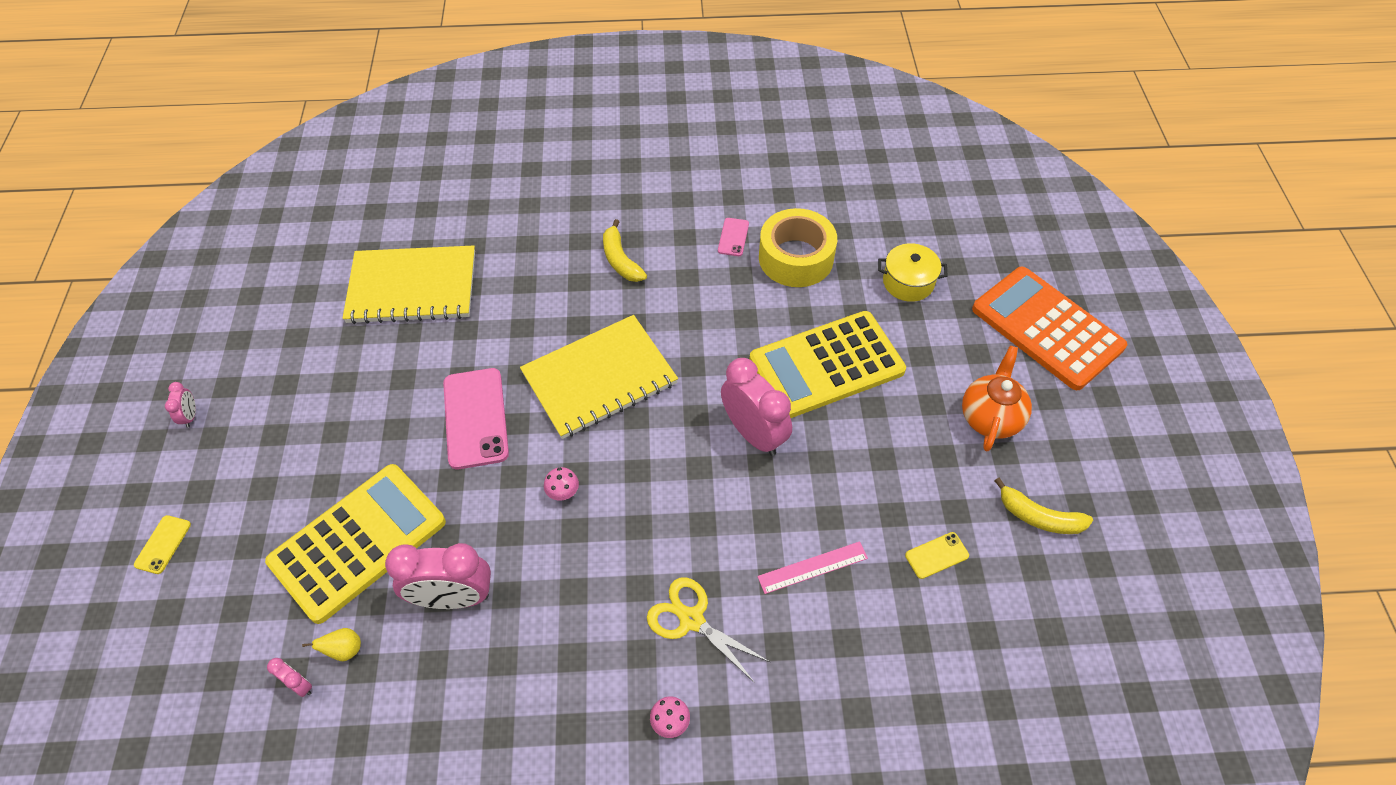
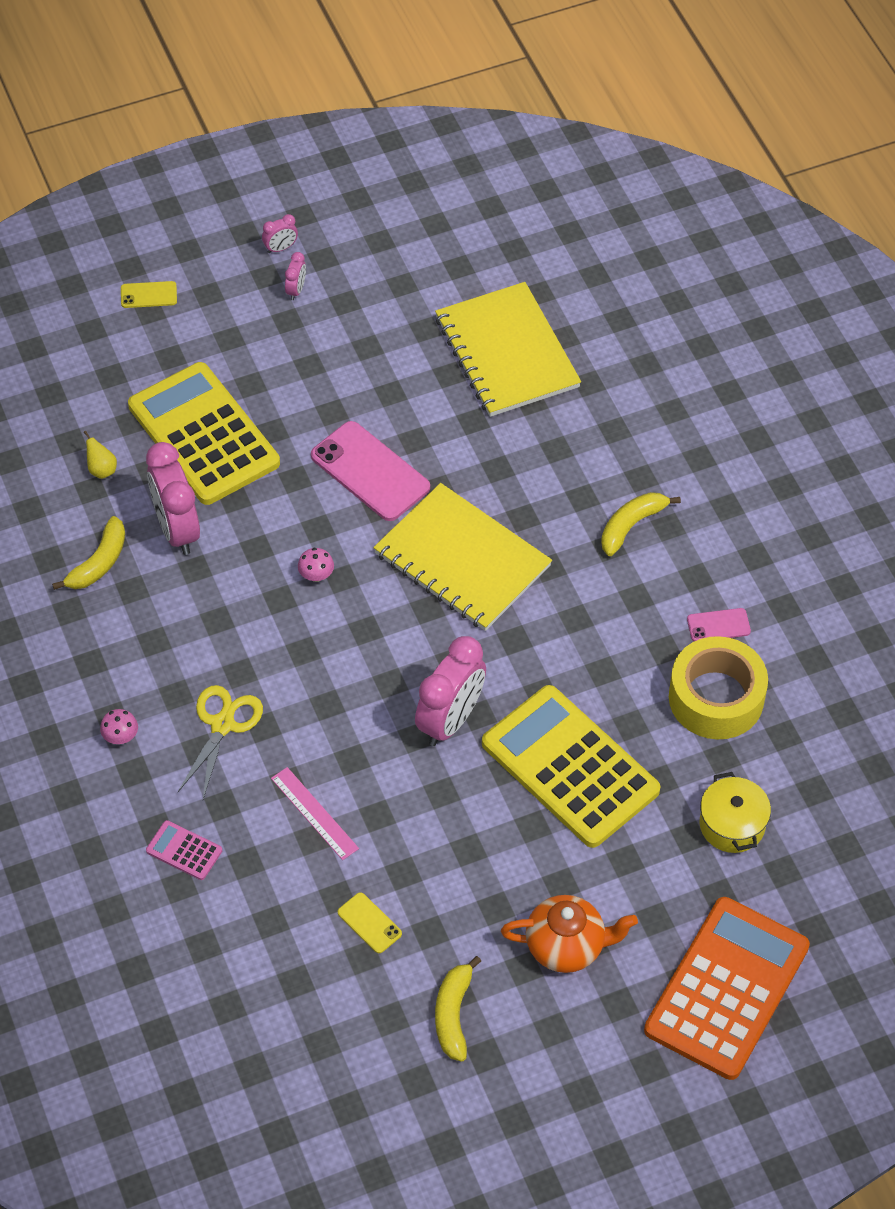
camera: 70 degrees right, 0 degrees up
yellow calculator [265,464,446,624] -> yellow calculator turned 150 degrees counterclockwise [128,362,280,505]
pink clock [267,658,312,697] -> pink clock moved to [285,252,306,300]
pink phone [443,368,509,469] -> pink phone turned 75 degrees clockwise [311,421,430,521]
none -> yellow banana [52,516,125,590]
none -> pink calculator [146,820,222,880]

